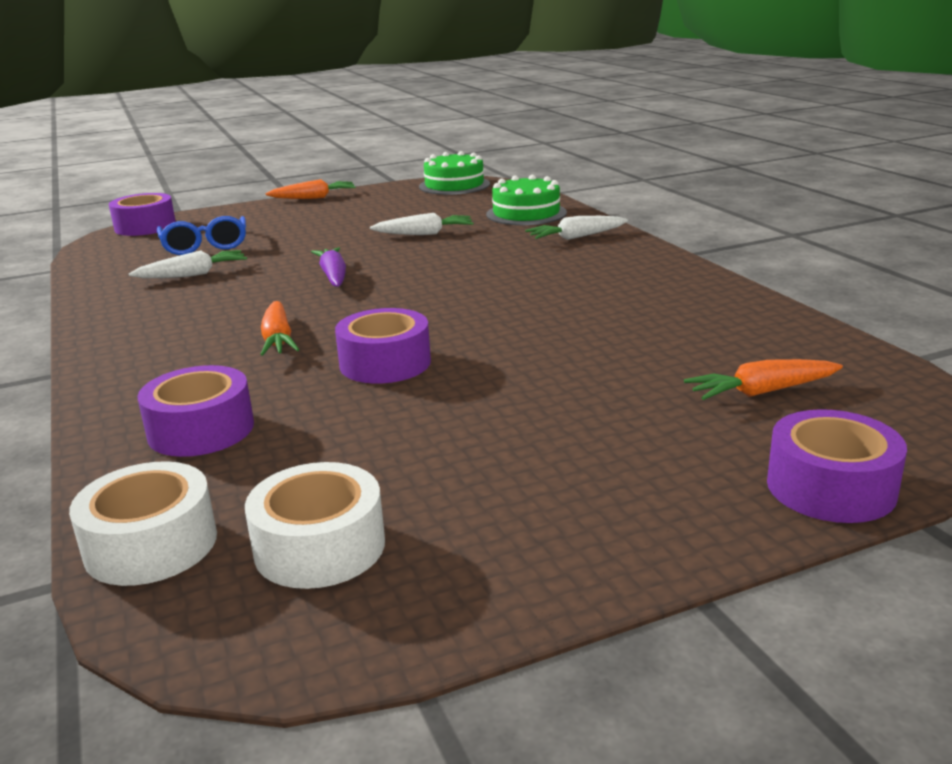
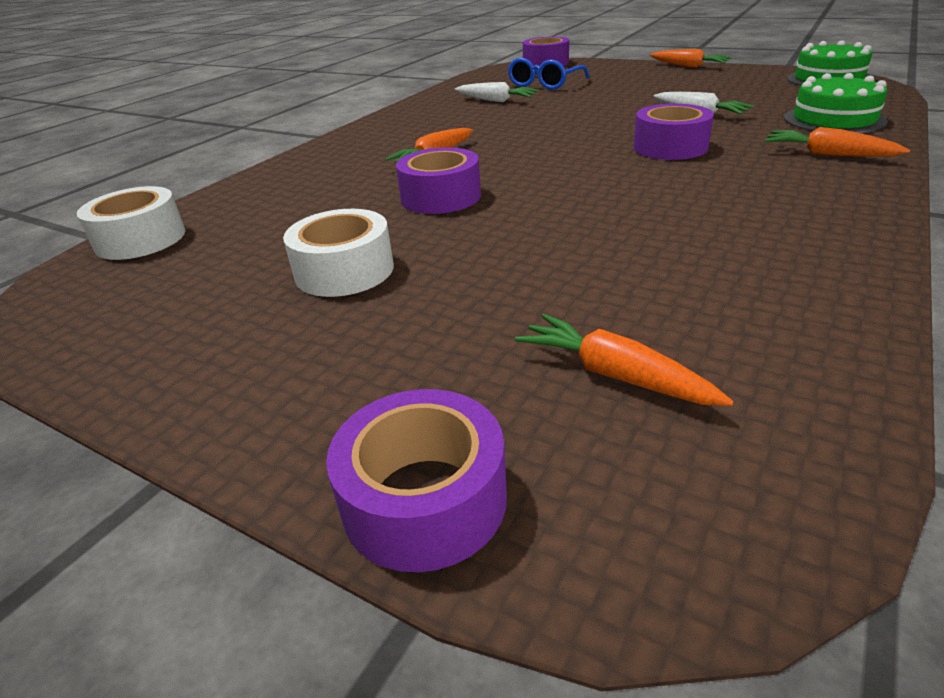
camera: 55 degrees right, 10 degrees up
purple tape [137,365,254,457] -> purple tape moved to [633,104,714,160]
white tape [245,462,385,589] -> white tape moved to [283,209,394,297]
purple carrot [311,247,346,287] -> none
white carrot [525,216,628,240] -> orange carrot [764,127,910,157]

